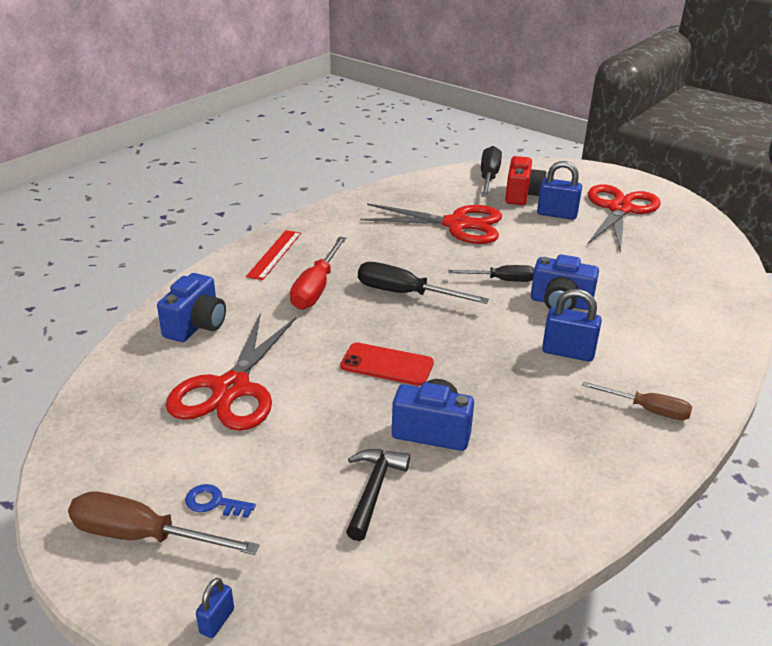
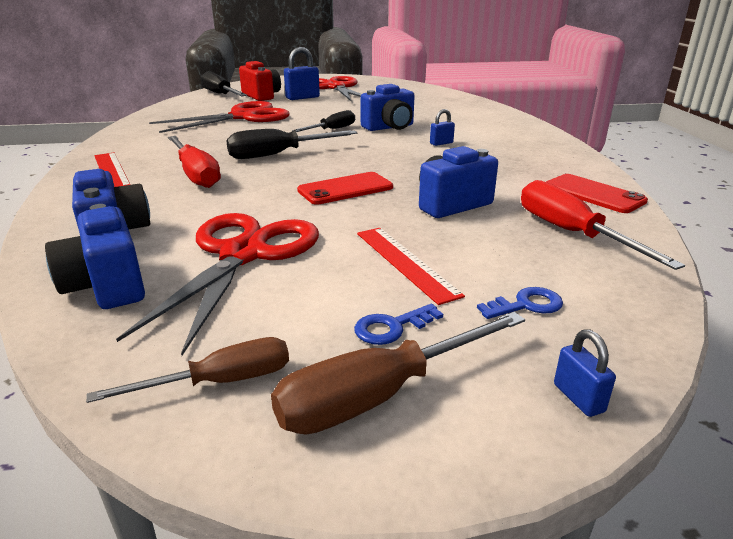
camera: 45 degrees left, 5 degrees down
red scissors [166,314,296,431] -> red scissors turned 135 degrees counterclockwise [116,213,319,355]
black hammer [346,449,410,541] -> none
blue padlock [542,289,602,362] -> blue padlock [430,109,455,146], size x0.54
brown screwdriver [582,381,692,420] -> brown screwdriver moved to [86,337,289,403]
none -> blue camera [45,204,145,309]
none -> red ruler [357,228,465,305]
none -> blue key [477,287,563,319]
none -> red screwdriver [521,180,685,270]
none -> red phone [546,174,648,213]

